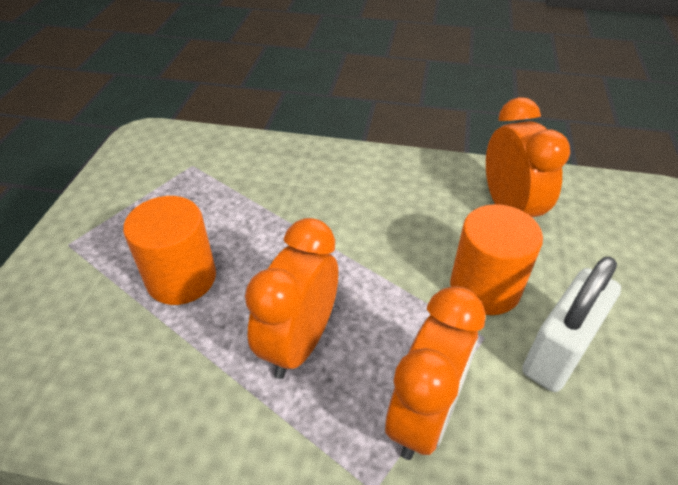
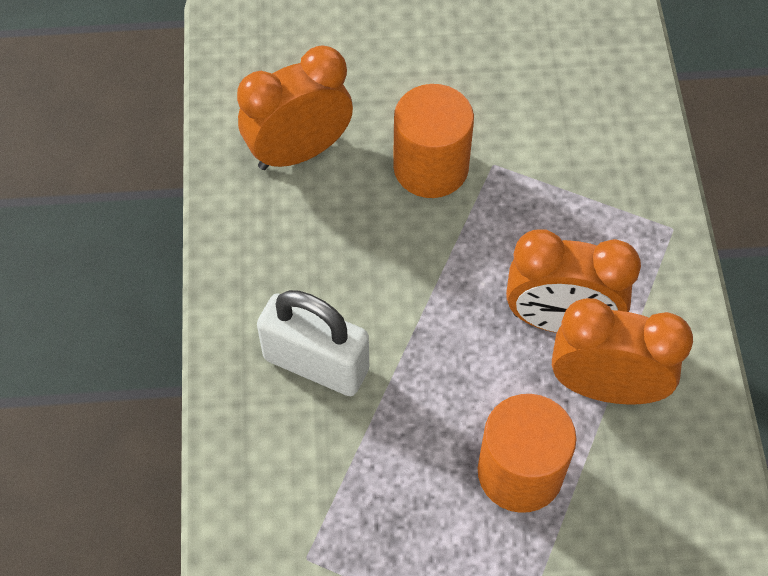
camera: 105 degrees left, 15 degrees up
orange clock [385,286,486,460] -> orange clock moved to [552,298,693,405]
white padlock [522,256,621,392] -> white padlock moved to [257,290,369,396]

